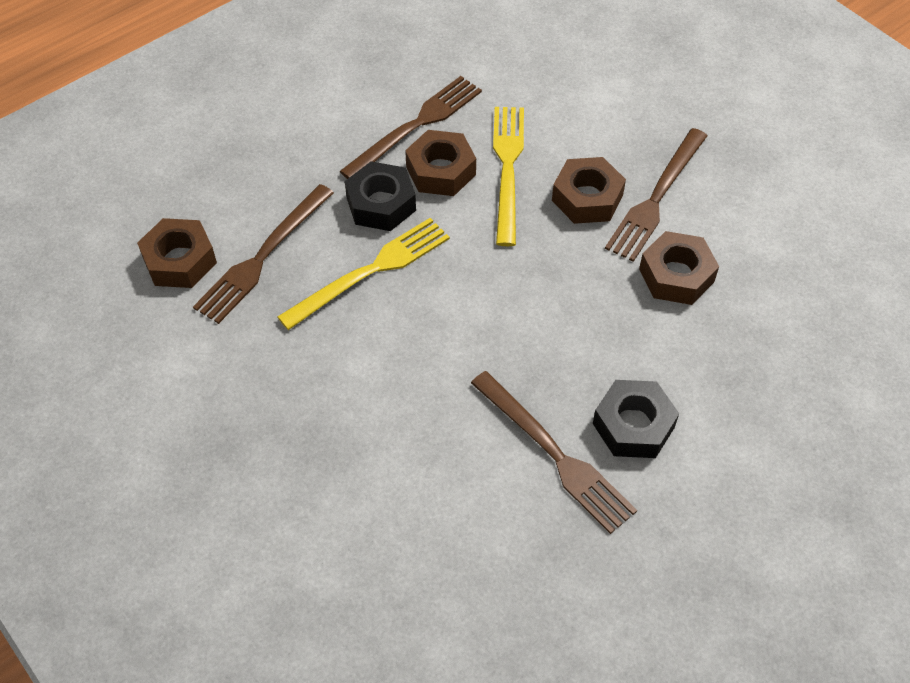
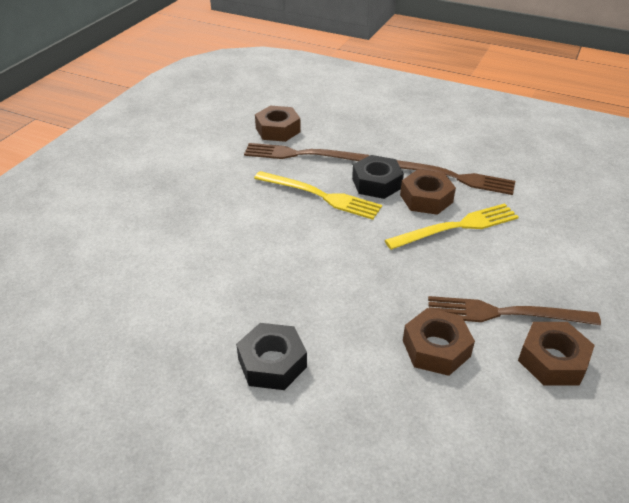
camera: 65 degrees right, 15 degrees down
brown fork [471,371,637,534] -> none
brown nut [552,157,626,224] -> brown nut moved to [518,322,595,386]

